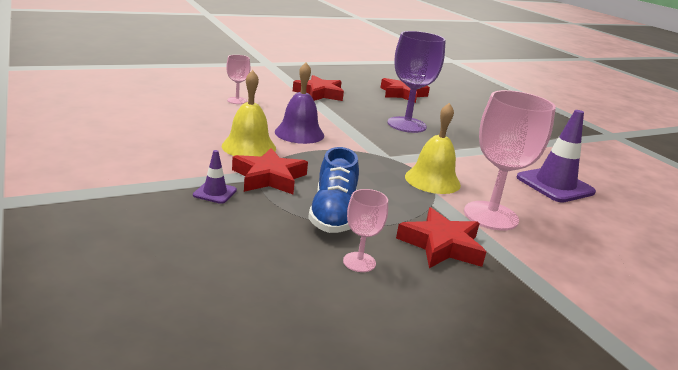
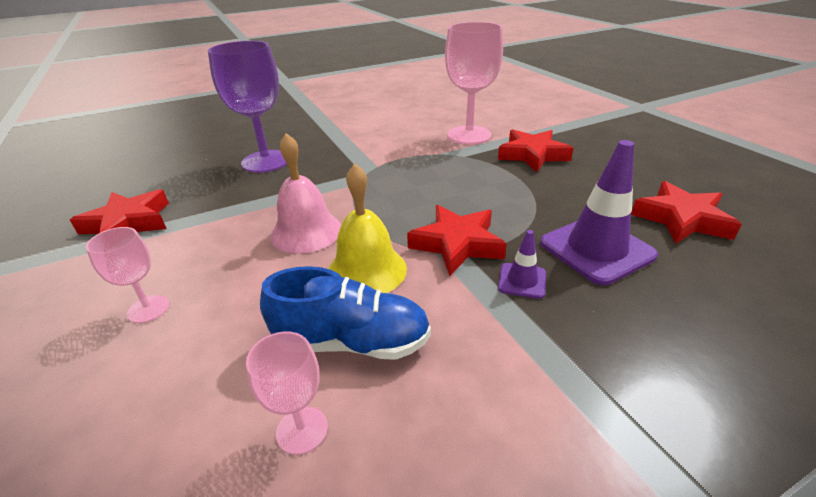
camera: 85 degrees left, 10 degrees up
purple bell [275,62,324,144] -> pink bell [270,133,341,254]
blue shoe [308,147,359,233] -> blue shoe moved to [260,266,431,360]
pink goblet [343,189,388,272] -> pink goblet moved to [246,331,328,455]
red star [381,78,430,103] -> red star moved to [631,181,742,244]
yellow bell [405,103,461,194] -> none
purple traffic cone [517,110,596,202] -> purple traffic cone moved to [540,140,658,285]

